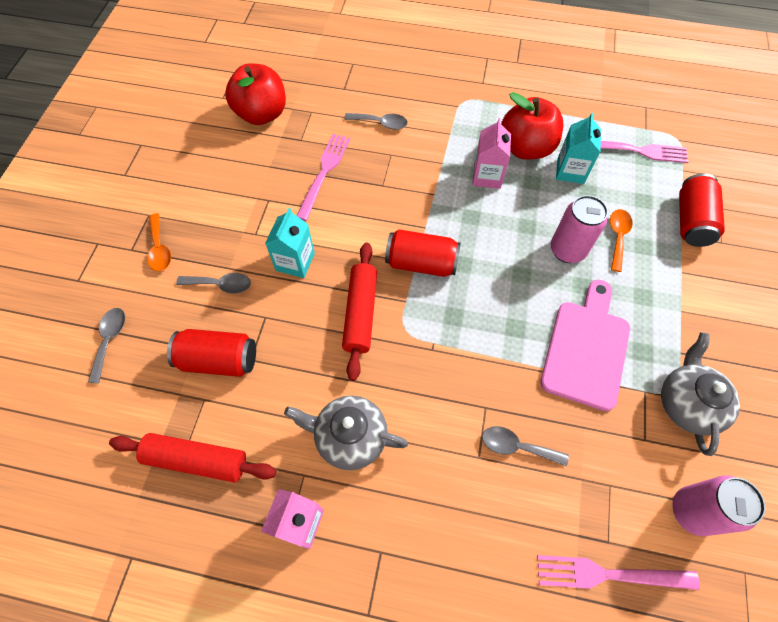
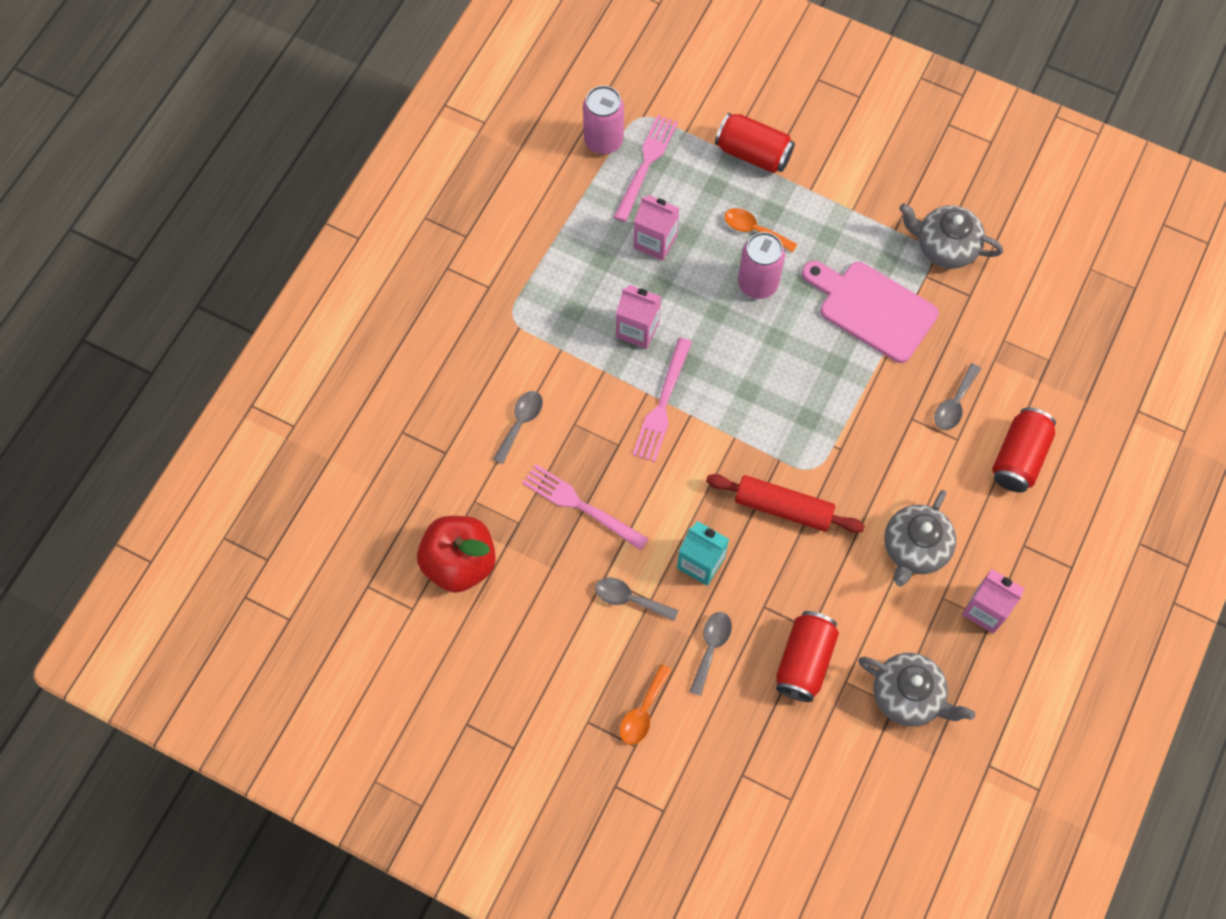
camera: 75 degrees left, 5 degrees up
grey spoon [88,308,125,384] -> grey spoon moved to [595,578,678,621]
red rolling pin [109,433,276,482] -> grey teapot [859,653,975,726]
orange spoon [147,213,171,271] -> orange spoon turned 120 degrees clockwise [620,664,672,745]
red can [385,229,461,277] -> red can moved to [992,407,1056,492]
red apple [501,92,563,160] -> none
pink fork [537,555,700,590] -> pink fork moved to [632,338,692,462]
turquoise carton [556,113,601,184] -> pink carton [634,195,679,261]
pink can [672,475,766,536] -> pink can moved to [583,86,624,155]

